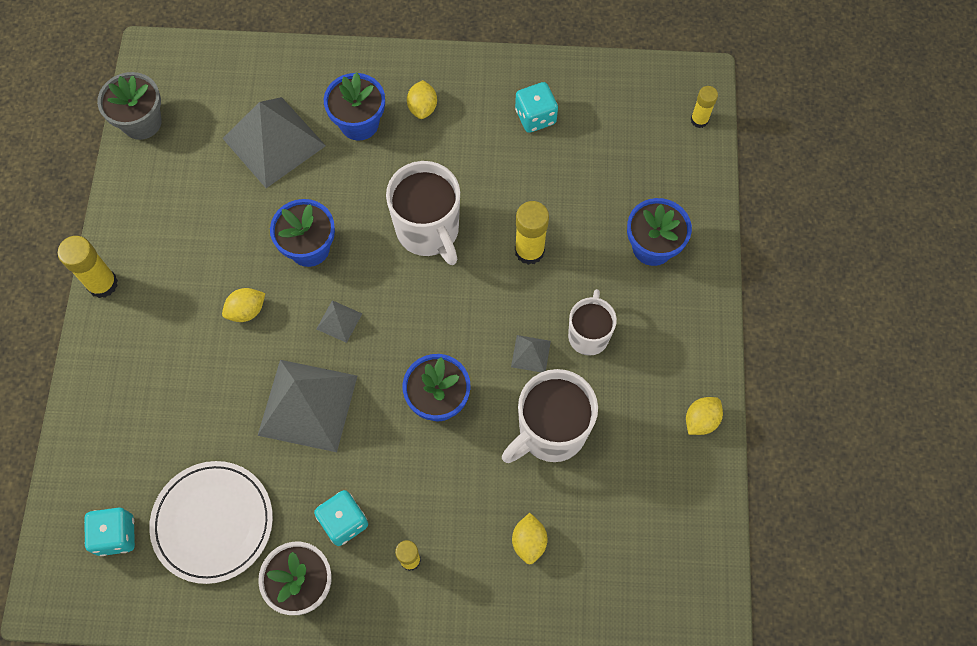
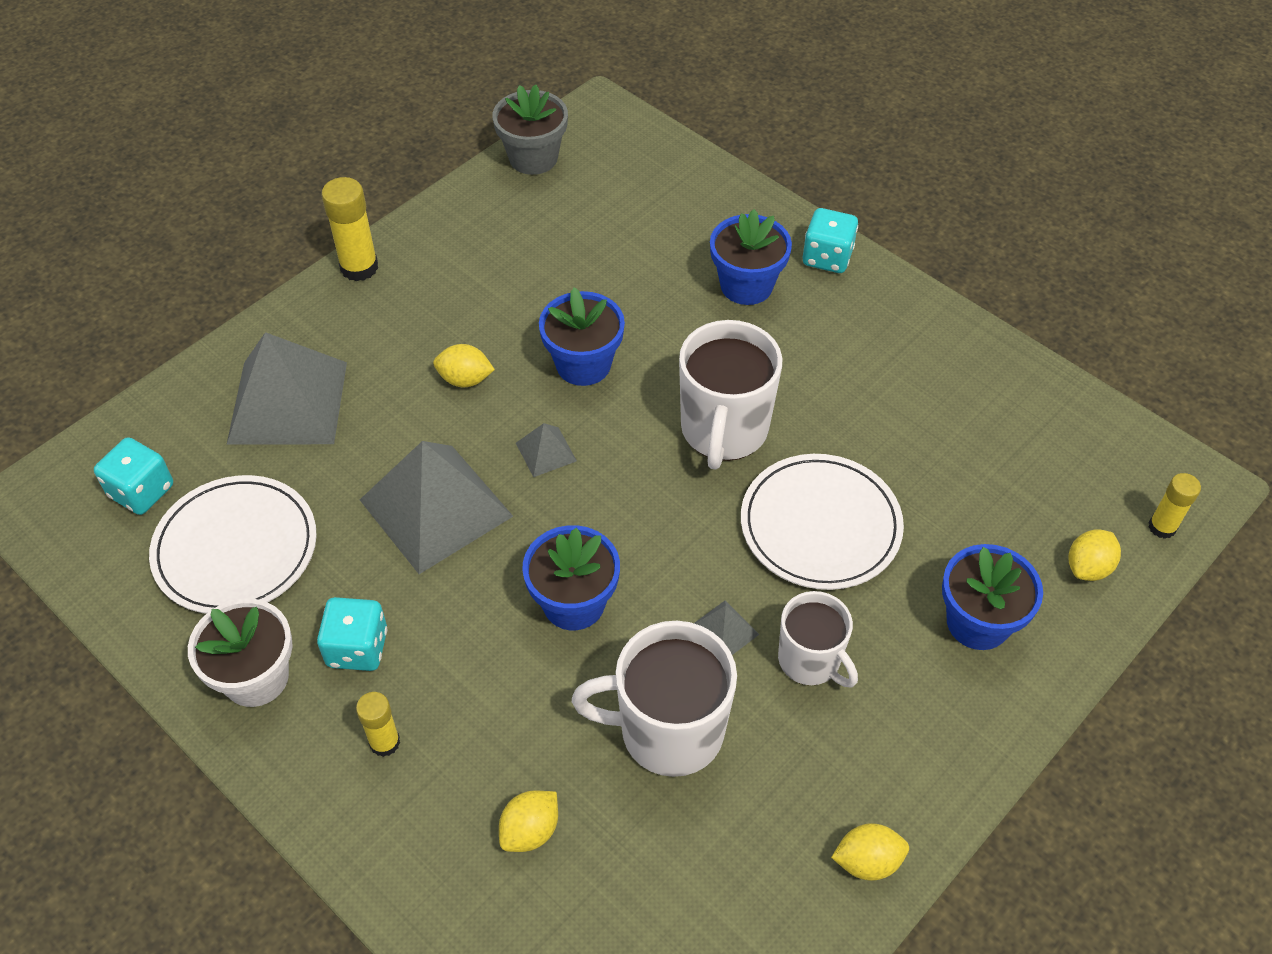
camera: 40 degrees right, 15 degrees down
grey pyramid [222,97,326,188] -> grey pyramid moved to [227,332,347,444]
yellow lemon [407,80,437,119] -> yellow lemon moved to [1069,529,1121,581]
turquoise dice [515,82,558,133] -> turquoise dice moved to [803,208,858,273]
yellow glue stick [515,201,549,265] -> white plate [741,454,904,590]
white mug [568,289,617,356] -> white mug turned 90 degrees clockwise [778,591,858,687]

